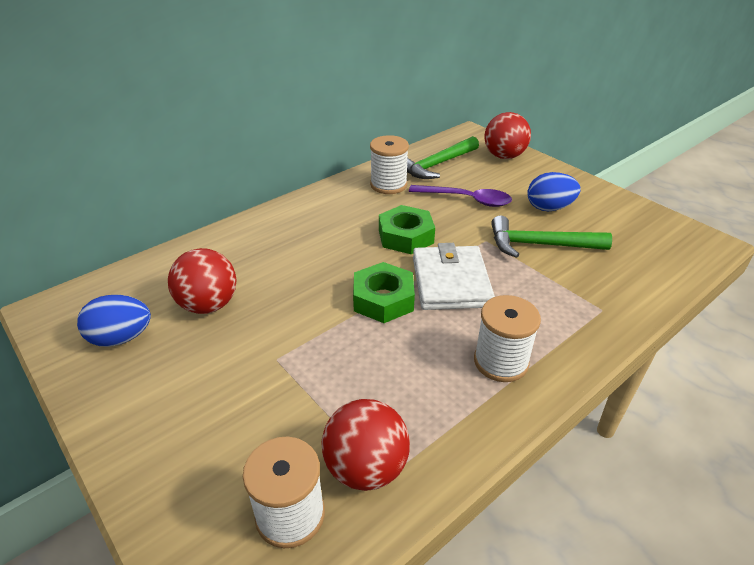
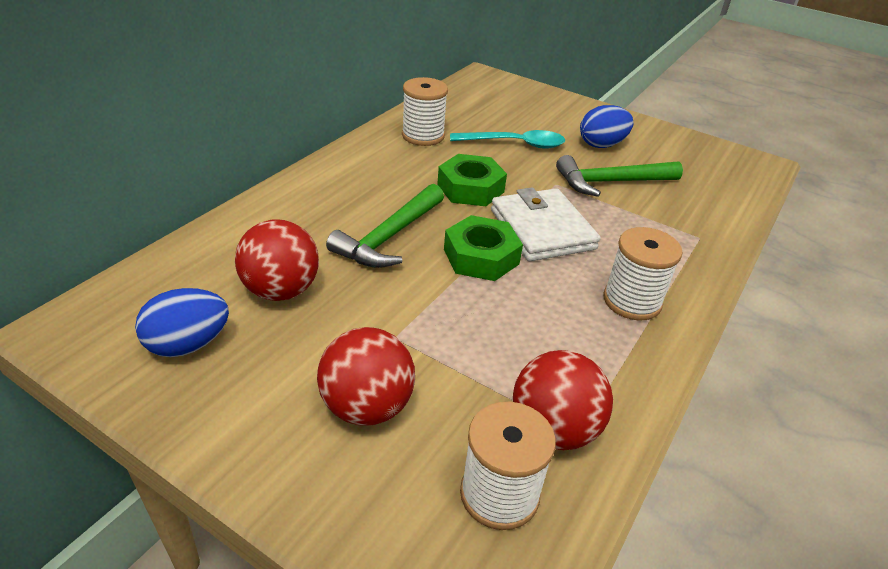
camera: 20 degrees left, 0 degrees up
green hammer [407,136,479,179] -> green hammer moved to [326,184,444,268]
purple spoon [409,185,512,207] -> turquoise spoon [450,130,565,149]
red ball [484,112,531,159] -> red ball moved to [317,327,415,426]

